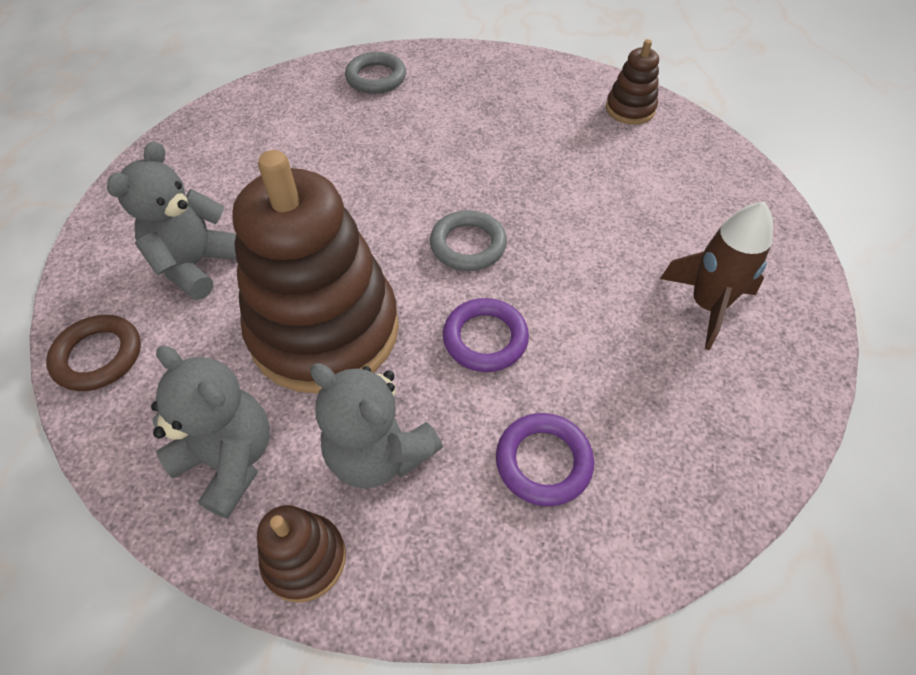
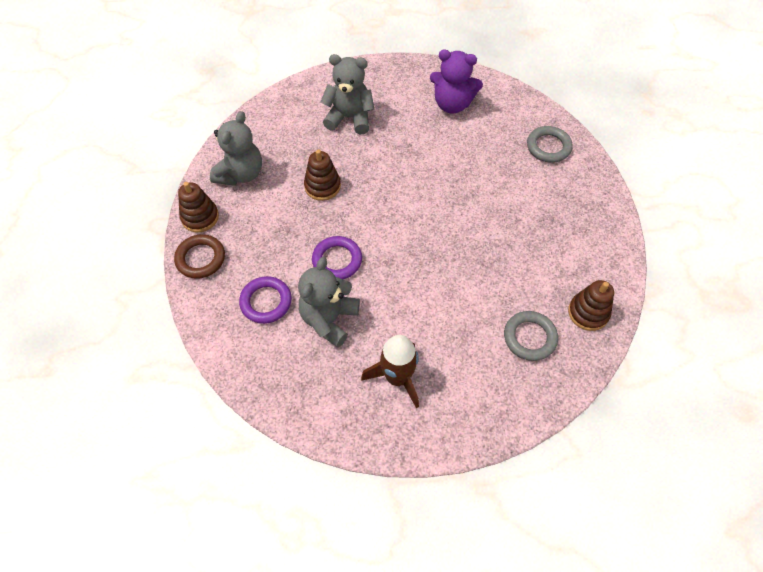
camera: 75 degrees right, 5 degrees up
brown ring [46,315,141,391] -> brown ring moved to [174,234,225,279]
brown stacking toy [232,150,399,394] -> brown stacking toy [304,149,341,201], size x0.44
grey teddy bear [310,363,443,488] -> grey teddy bear moved to [298,257,360,347]
grey ring [430,210,507,271] -> grey ring moved to [504,311,558,361]
none -> purple teddy bear [430,50,483,114]

